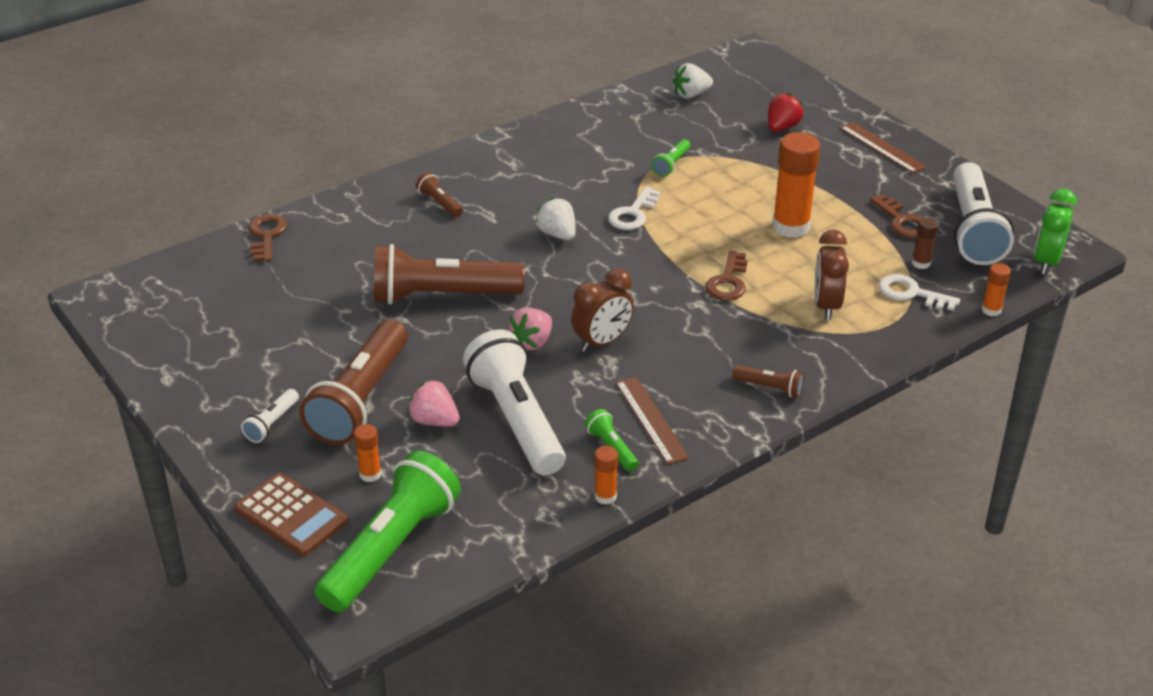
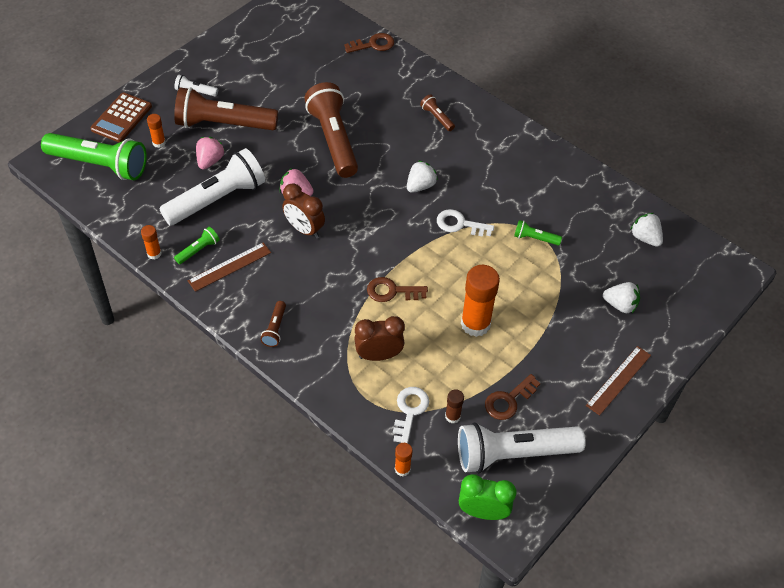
camera: 75 degrees right, 15 degrees up
brown flashlight [416,172,463,217] -> brown flashlight turned 75 degrees counterclockwise [420,95,455,131]
red strawberry [768,93,803,132] -> white strawberry [603,282,640,313]

